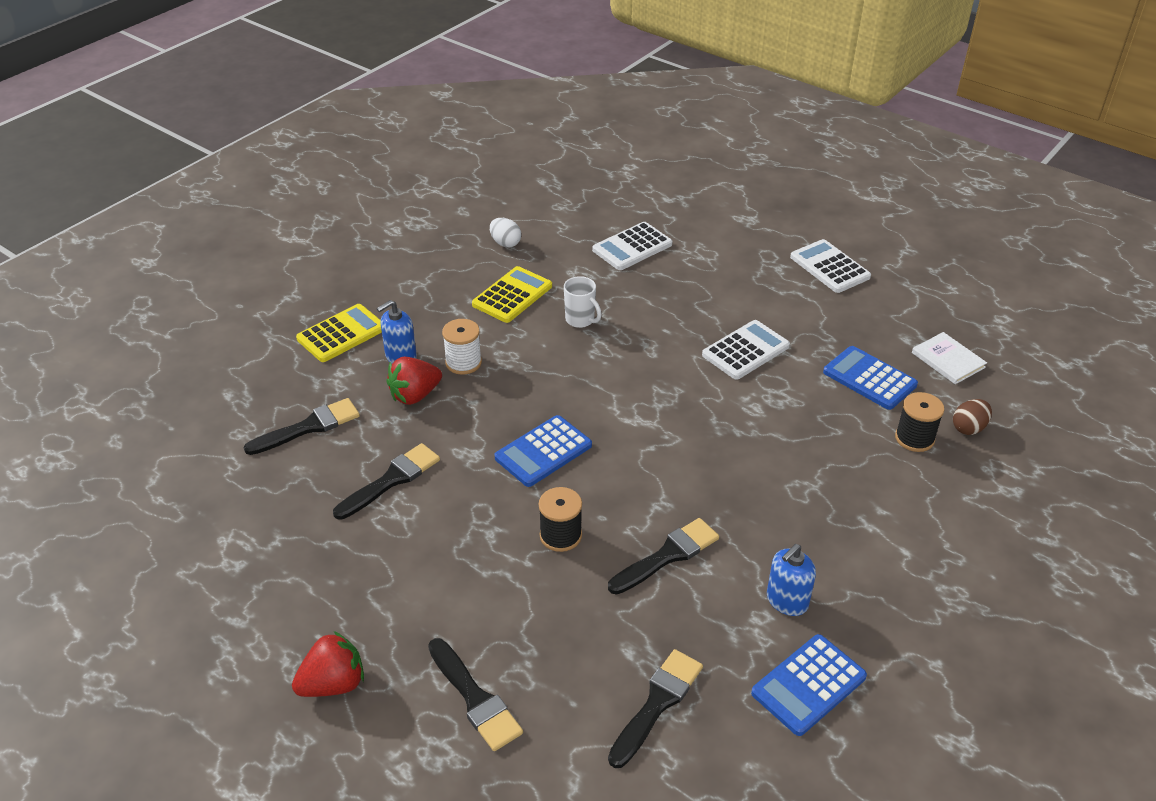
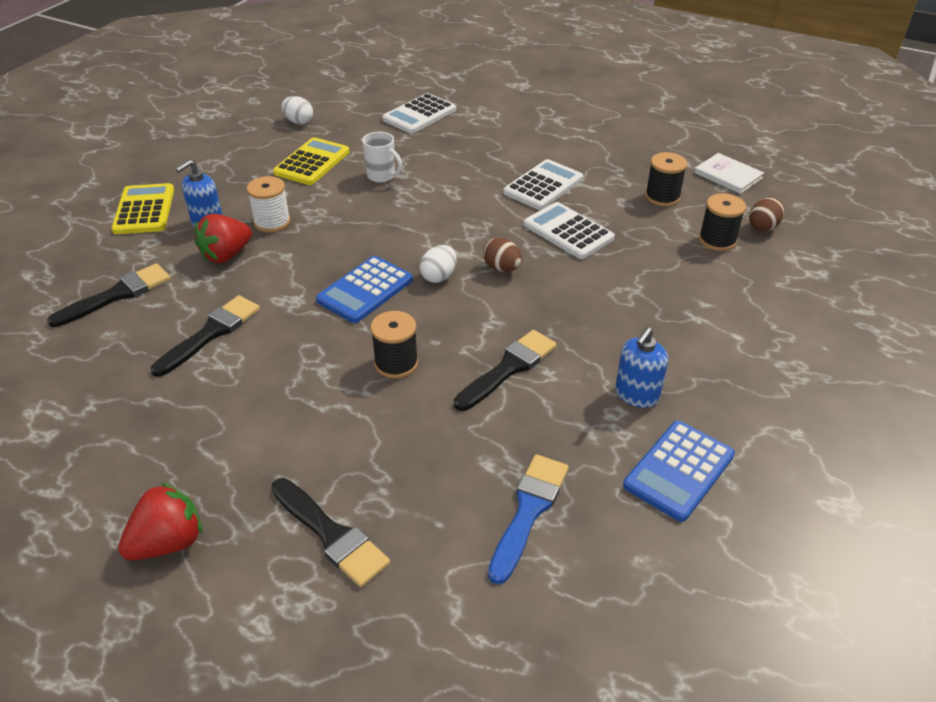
camera: 10 degrees left, 0 degrees up
yellow calculator [296,304,382,362] -> yellow calculator turned 45 degrees counterclockwise [112,183,174,234]
black brush [608,649,703,768] -> blue brush [488,454,569,585]
white calculator [790,239,871,293] -> white calculator moved to [524,202,615,259]
blue calculator [823,346,918,410] -> black spool [645,152,687,206]
none -> white egg [420,245,457,283]
none -> brown egg [483,237,522,272]

